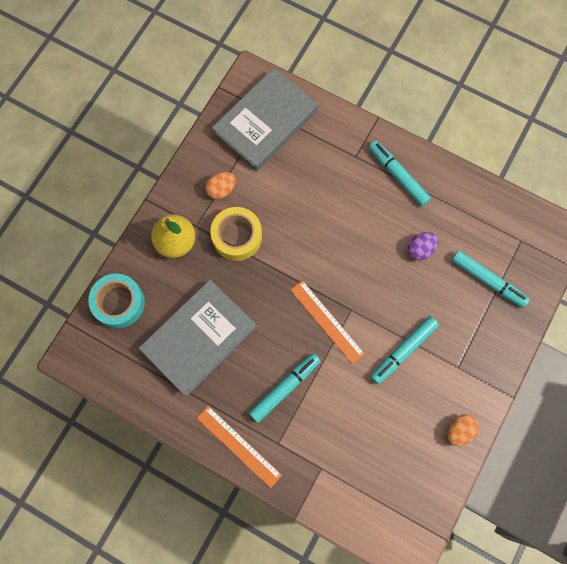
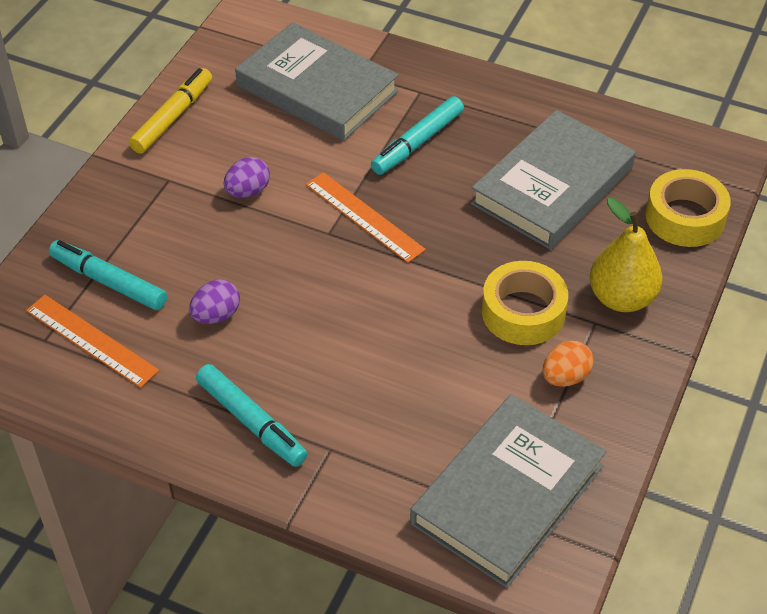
camera: 175 degrees right, 25 degrees down
turquoise tape [88,274,145,328] -> yellow tape [646,169,731,247]
orange ruler [197,406,282,488] -> orange ruler moved to [26,295,159,388]
turquoise marker [371,316,439,384] -> purple egg [224,157,270,198]
orange egg [448,414,480,446] -> yellow marker [129,68,212,154]
none -> grey book [235,22,399,141]

